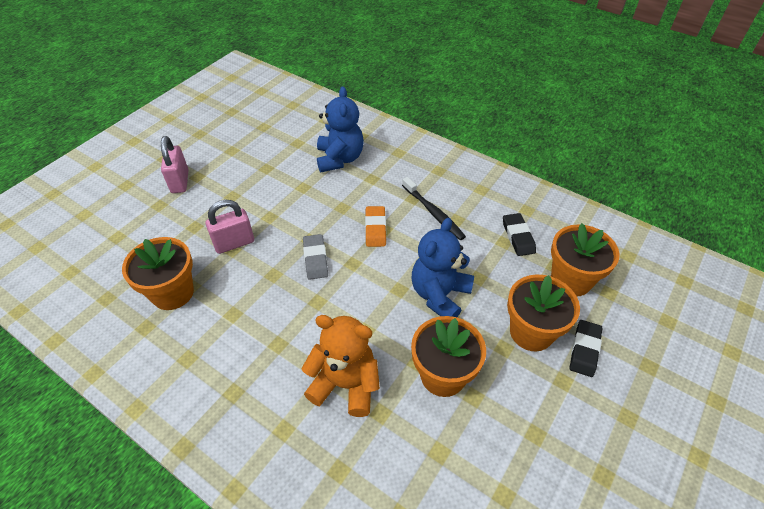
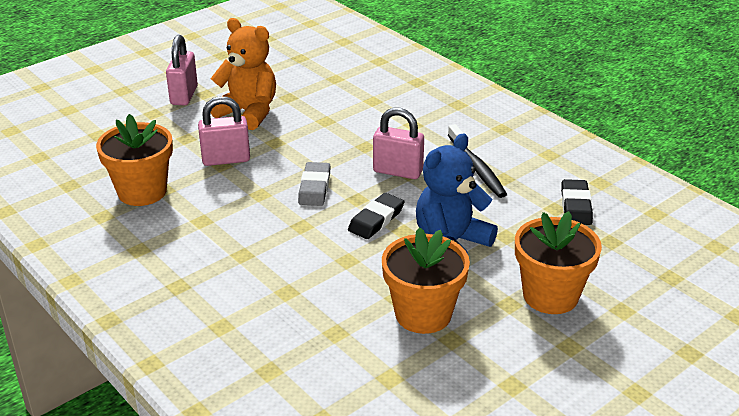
camera: 15 degrees right, 15 degrees down
orange teddy bear [301,315,380,417] -> orange teddy bear moved to [210,18,276,130]
blue teddy bear [317,86,364,172] -> none
orange eraser [365,206,386,247] -> pink padlock [373,108,424,179]
orange flower pot [551,223,620,296] -> none
black eraser [570,320,602,377] -> black eraser moved to [348,193,404,239]

